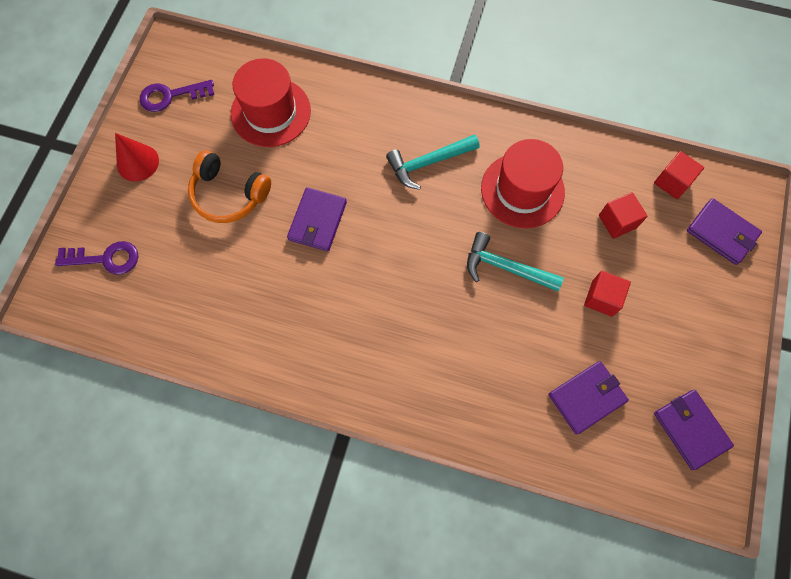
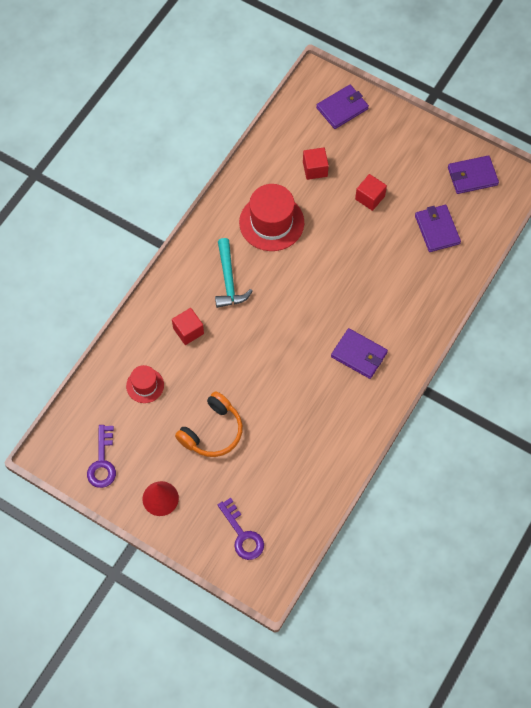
camera: 75 degrees left, 5 degrees down
purple key [55,241,139,275] -> purple key turned 135 degrees clockwise [218,498,264,560]
red hat [231,58,311,147] -> red hat [126,365,164,403], size x0.55
purple wallet [287,187,347,251] -> purple wallet moved to [331,328,388,379]
turquoise hammer [467,232,564,291] -> none
red cube [654,151,704,199] -> red cube moved to [172,308,204,345]

